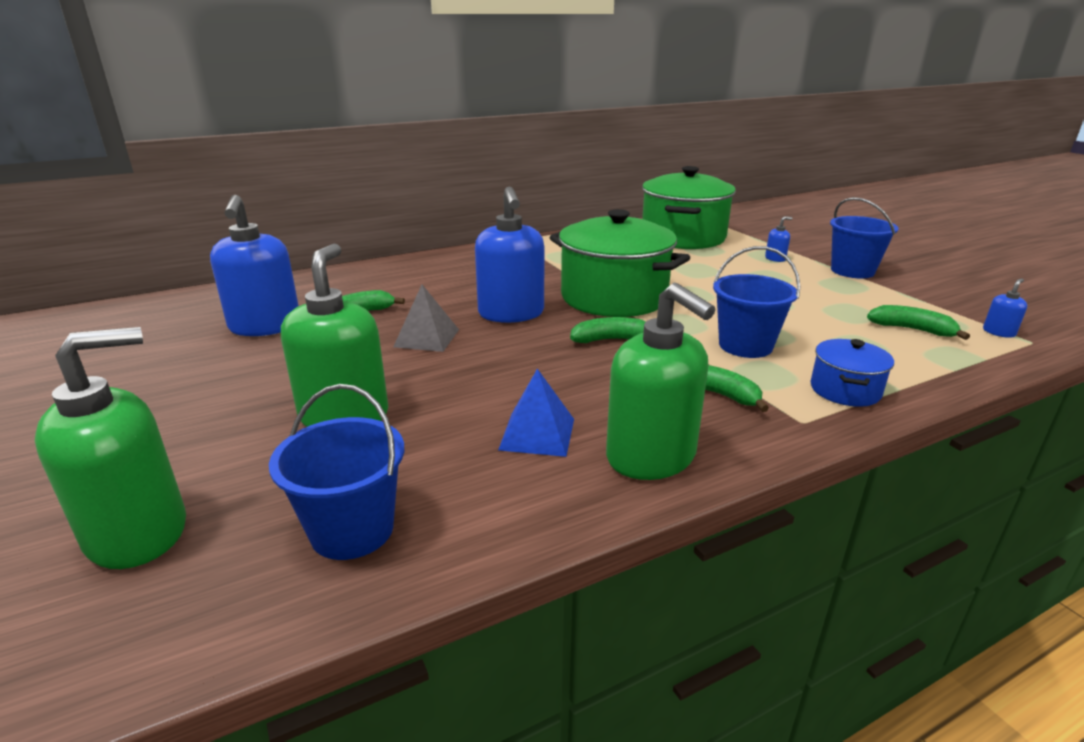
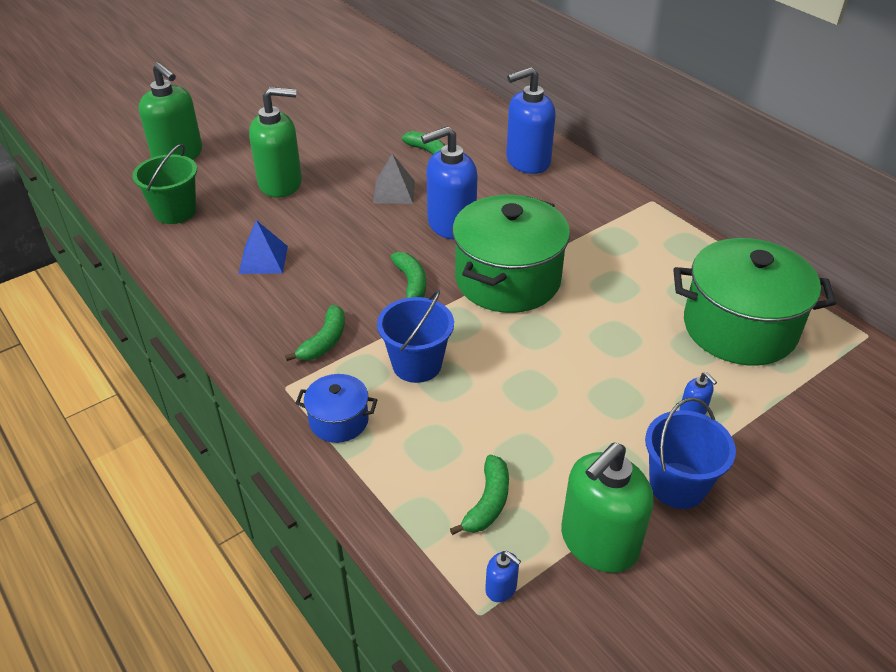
camera: 80 degrees right, 15 degrees up
blue soap dispenser [210,195,299,336] -> blue soap dispenser moved to [506,67,555,174]
blue bucket [269,384,404,560] -> green bucket [132,144,197,224]
green soap dispenser [606,283,715,480] -> green soap dispenser moved to [561,443,654,573]

